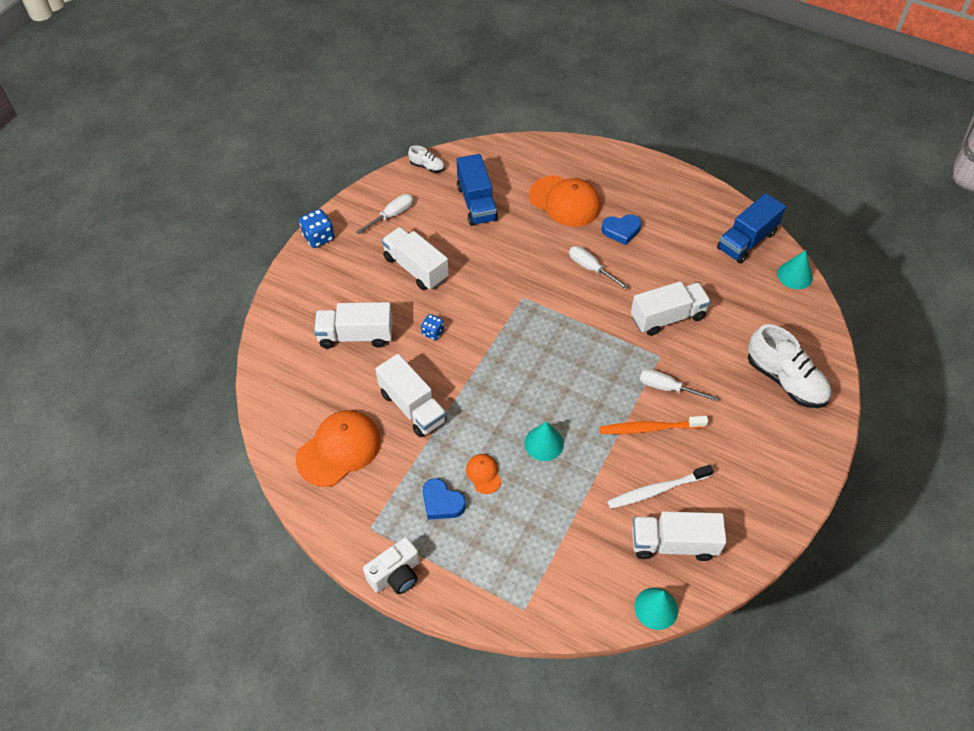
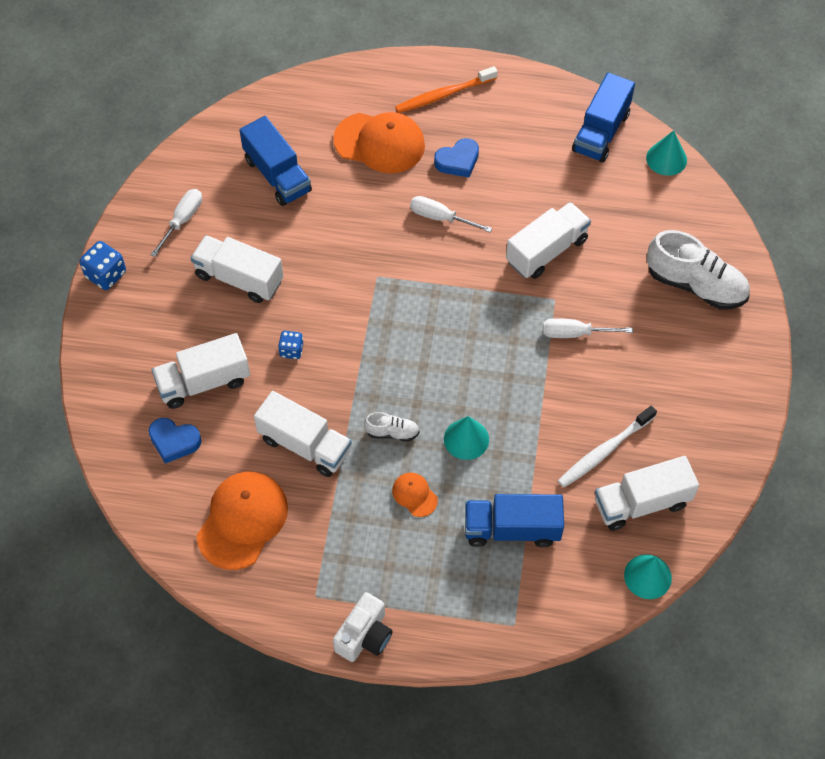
camera: 20 degrees left, 5 degrees up
white shoe [408,145,445,173] -> white shoe moved to [364,412,419,442]
blue heart [423,478,466,520] -> blue heart moved to [149,418,202,464]
orange toothbrush [600,416,708,434] -> orange toothbrush moved to [395,66,498,113]
none -> blue truck [465,494,564,547]

